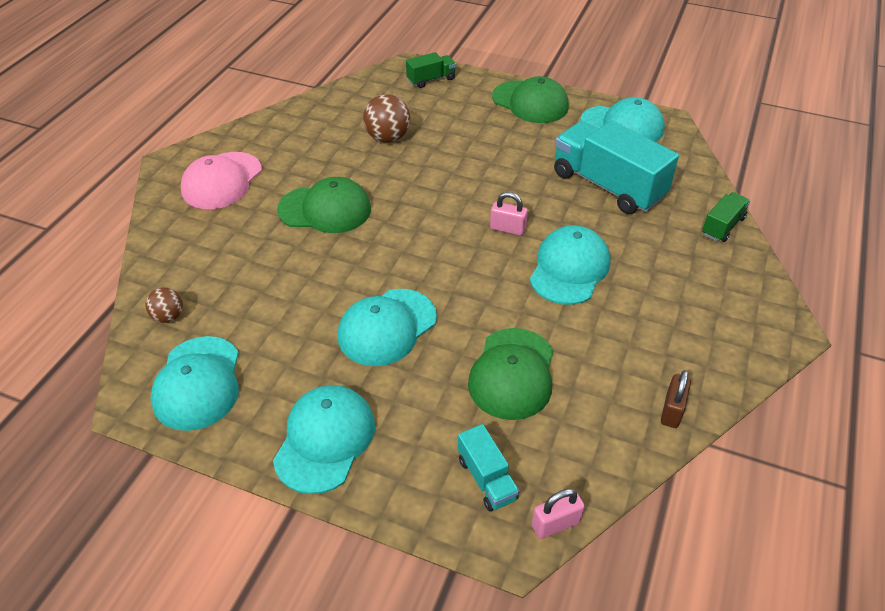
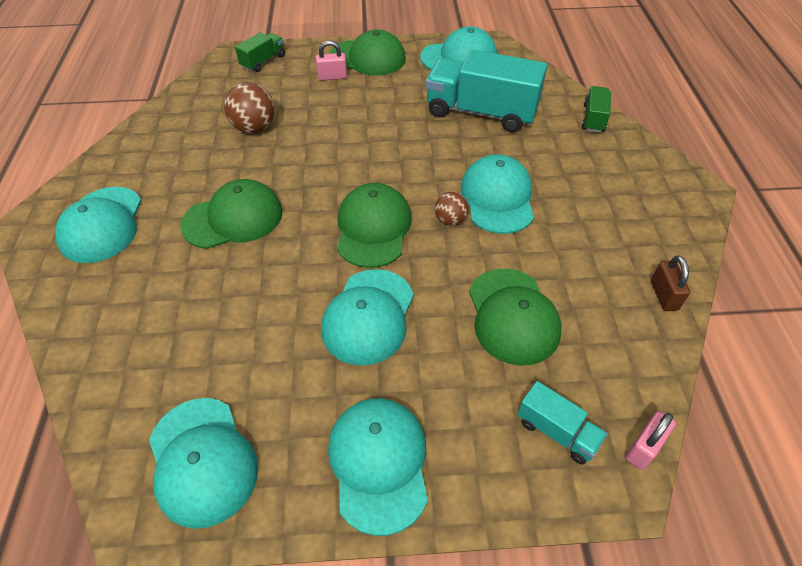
camera: 25 degrees left, 5 degrees up
brown ball [145,287,183,323] -> brown ball moved to [435,192,469,226]
pink cap [181,152,262,209] -> turquoise cap [55,187,141,263]
pink padlock [490,192,528,236] -> pink padlock moved to [316,41,347,81]
none -> green cap [337,183,412,268]

